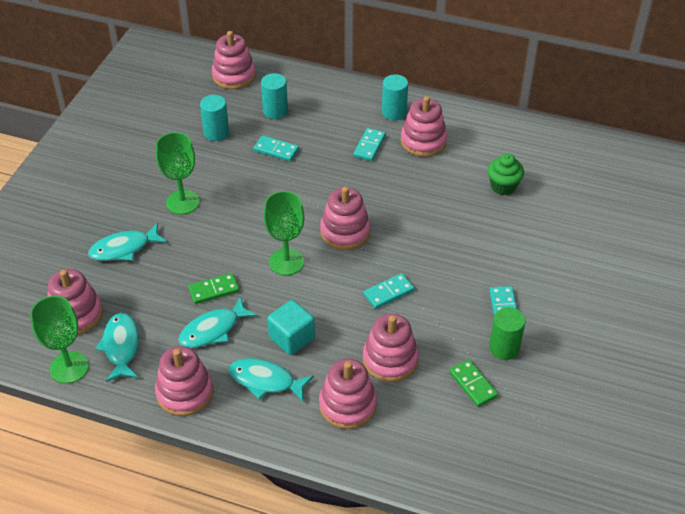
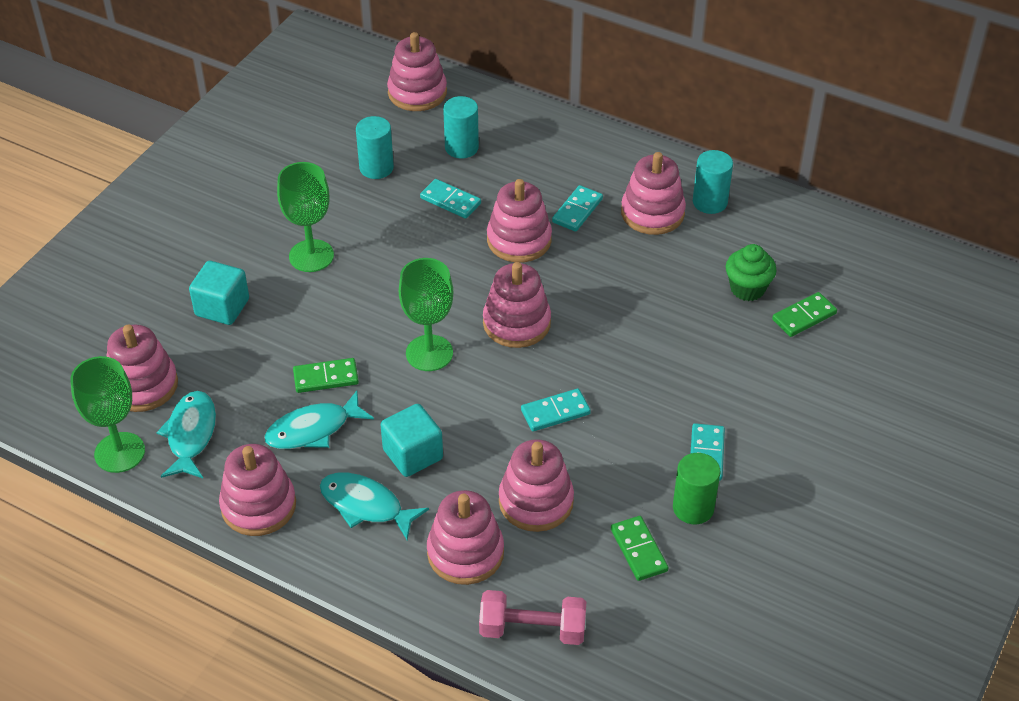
camera: 10 degrees right, 0 degrees up
turquoise fish [88,223,167,261] -> turquoise cube [189,261,249,325]
turquoise cylinder [382,74,408,120] -> turquoise cylinder moved to [693,150,733,214]
none -> pink dumbbell [479,590,586,645]
none -> pink stacking toy [487,179,552,262]
none -> green domino [772,292,837,337]

